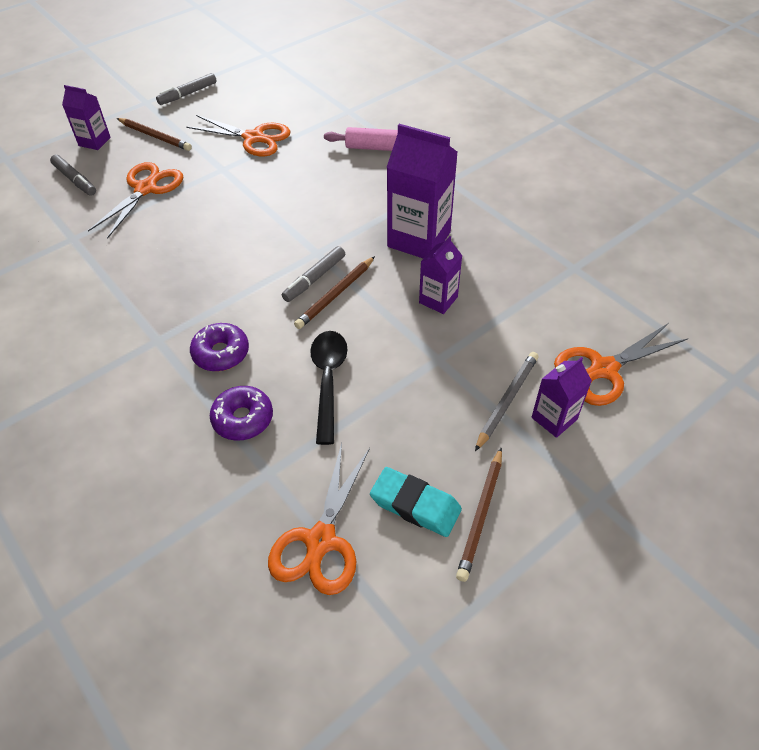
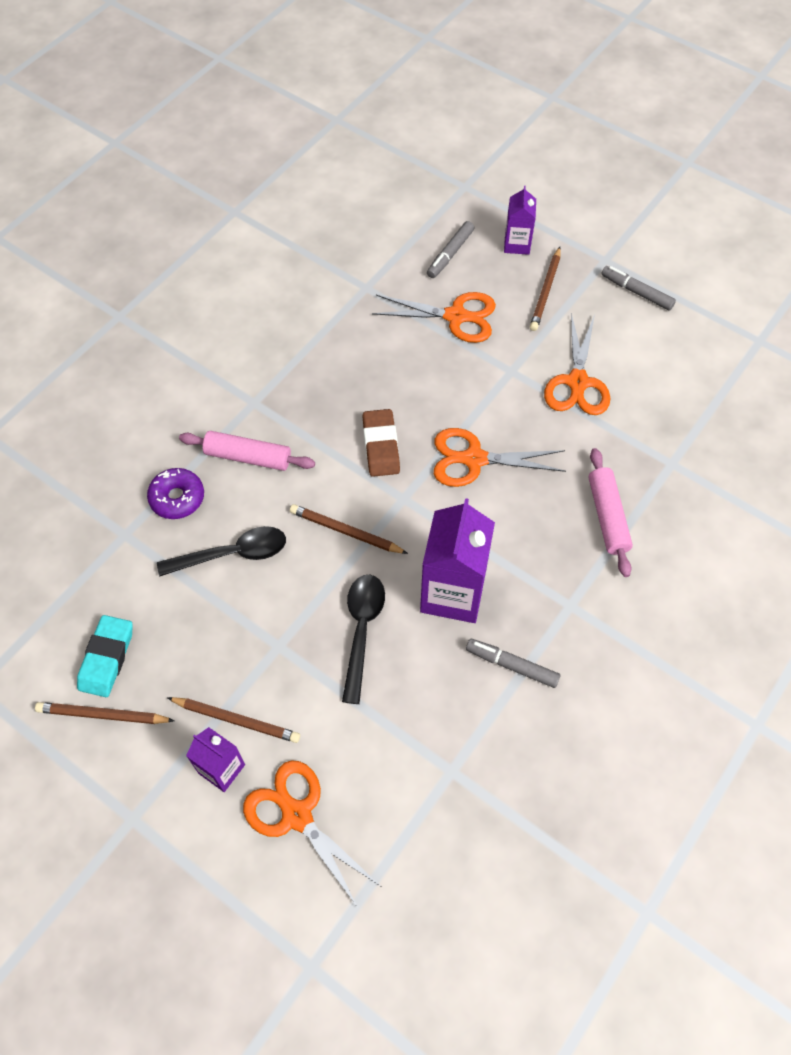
camera: 75 degrees right, 10 degrees up
purple donut [190,323,249,371] -> pink rolling pin [179,431,315,471]
orange scissors [268,443,370,595] -> orange scissors moved to [434,428,566,487]
grey marker [282,246,345,302] -> grey marker moved to [466,639,560,688]
purple carton [419,236,462,314] -> black spoon [342,575,385,704]
grey pencil [475,352,539,451] -> brown pencil [167,697,300,743]
none -> brown eraser [362,409,400,477]

